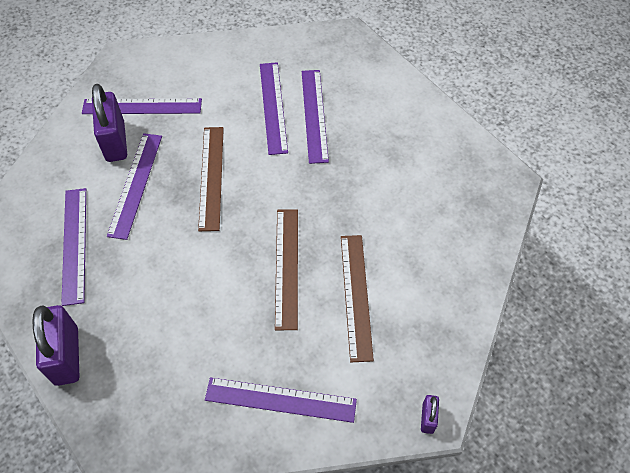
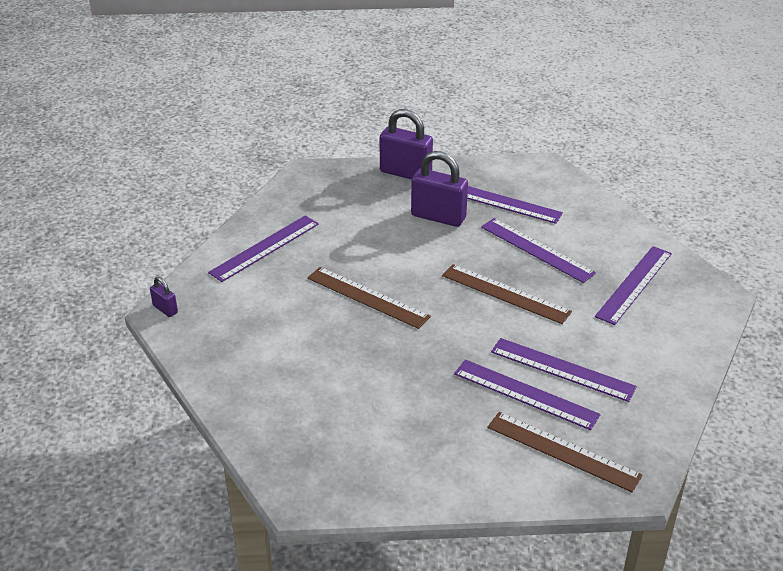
camera: 125 degrees right, 20 degrees down
purple padlock [92,84,127,162] -> purple padlock moved to [411,151,468,227]
brown ruler [341,235,374,362] -> brown ruler moved to [487,412,643,492]

